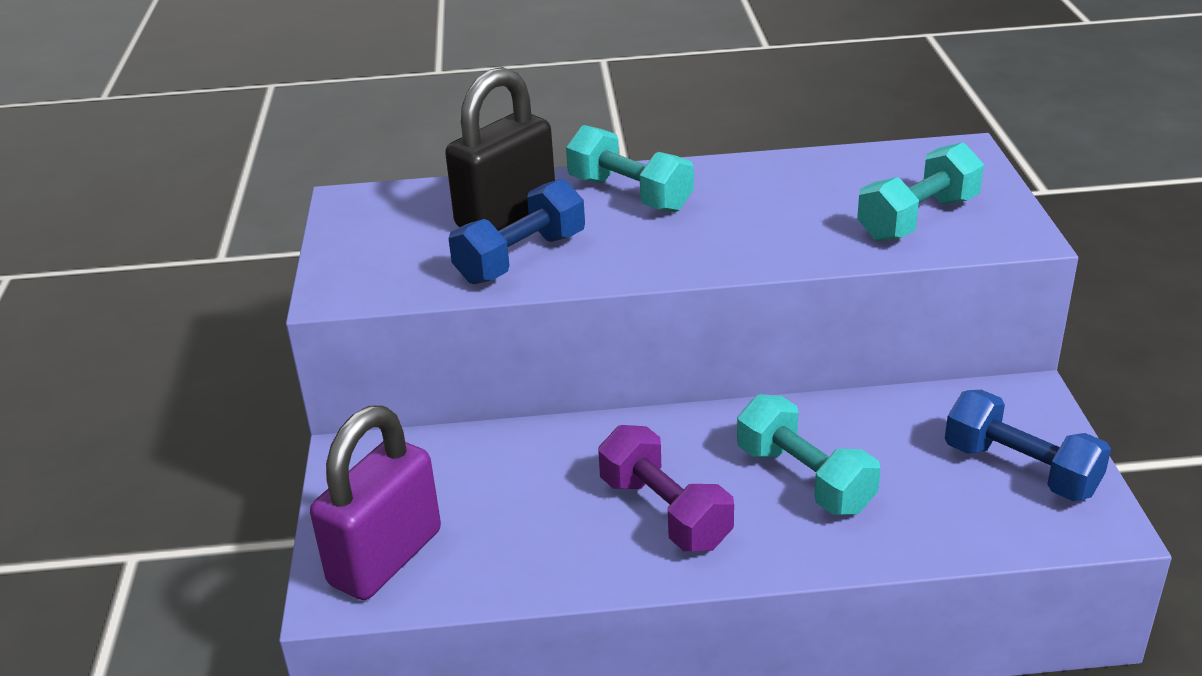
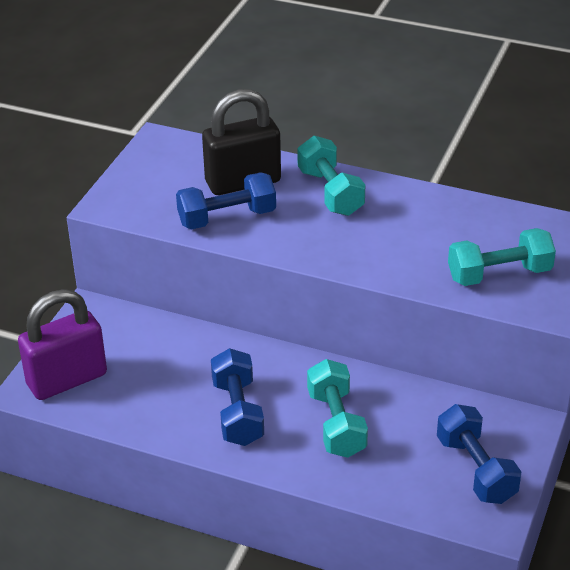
camera: 25 degrees right, 5 degrees up
purple dumbbell [598,425,734,551] -> blue dumbbell [211,348,264,446]

